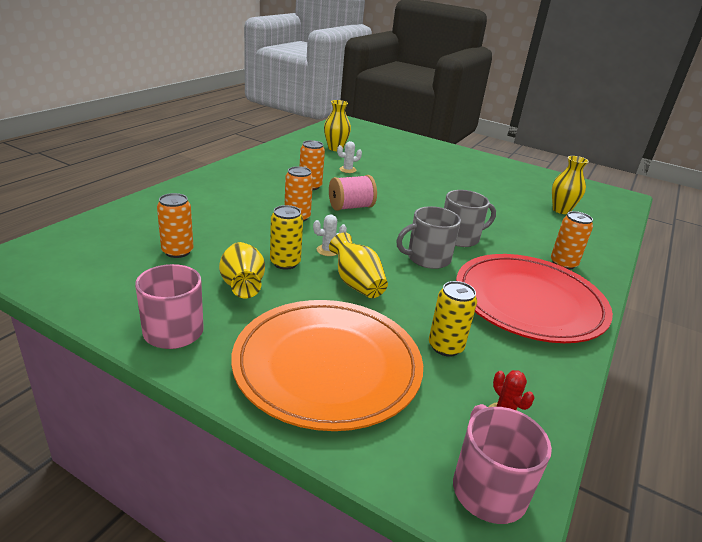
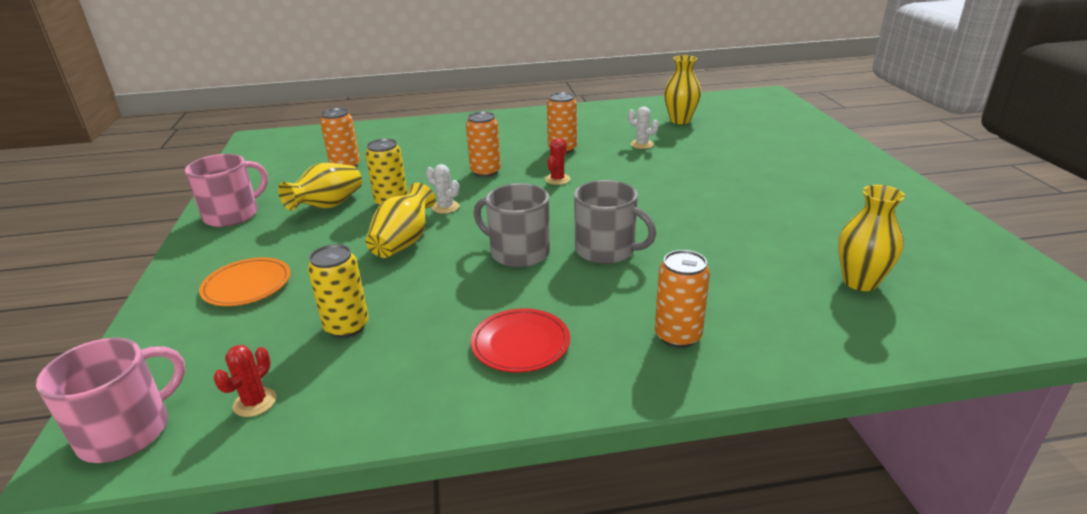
camera: 55 degrees right, 0 degrees up
orange plate [231,300,423,431] -> orange plate [199,257,291,306], size x0.44
pink spool [329,175,377,211] -> red cactus [545,139,570,185]
red plate [456,254,613,343] -> red plate [471,308,570,373], size x0.44

